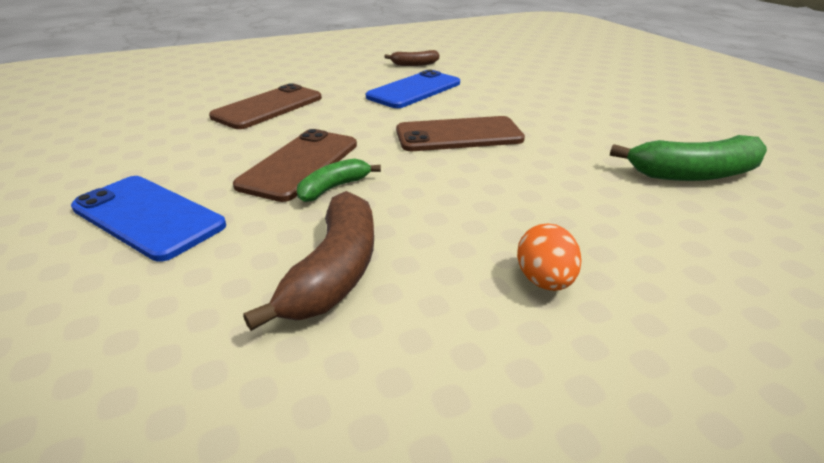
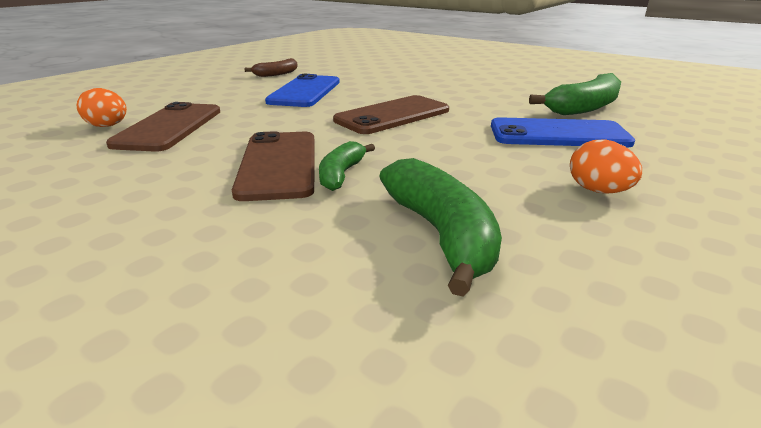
camera: 30 degrees left, 5 degrees down
blue phone [71,176,226,262] -> blue phone moved to [491,117,635,147]
brown banana [243,191,374,331] -> green banana [379,158,502,297]
none -> orange egg [77,88,127,127]

